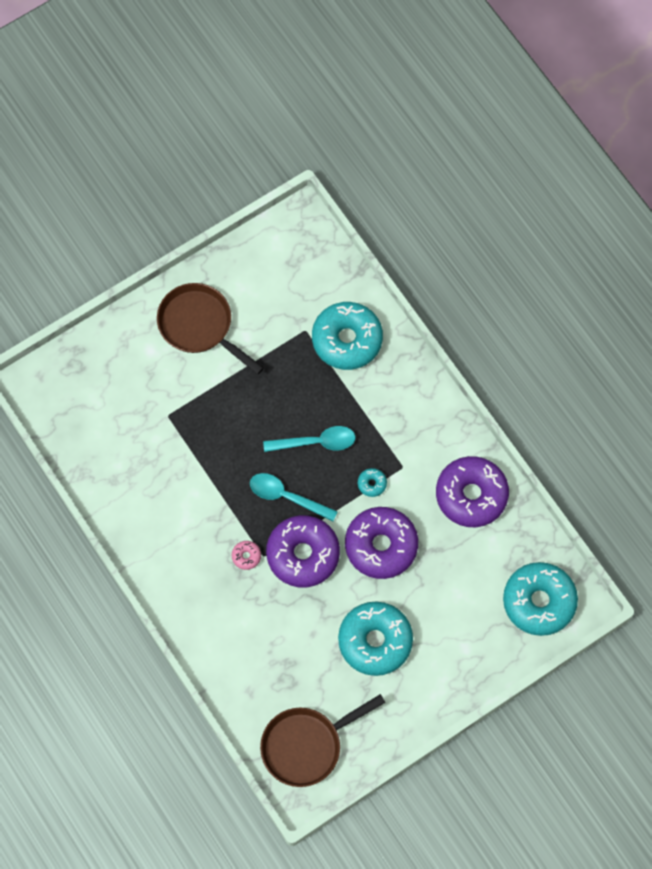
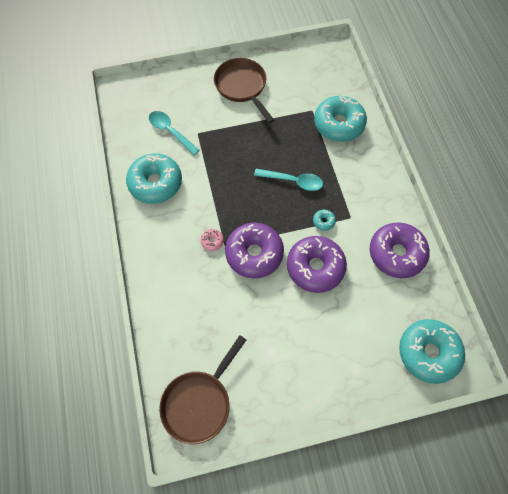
camera: 20 degrees right, 5 degrees down
turquoise spoon [250,473,338,522] -> turquoise spoon moved to [149,111,200,155]
brown pan [260,694,386,787] -> brown pan turned 45 degrees counterclockwise [159,335,246,444]
turquoise donut [338,601,413,676] -> turquoise donut moved to [126,153,182,204]

